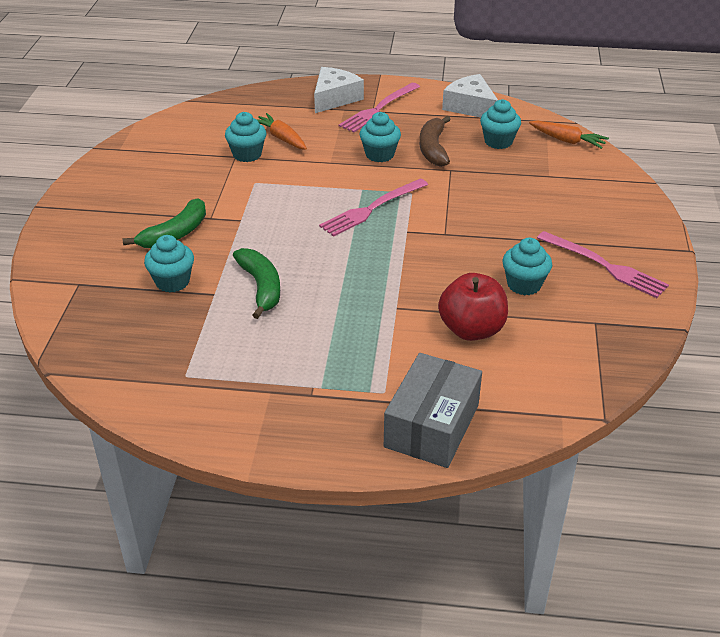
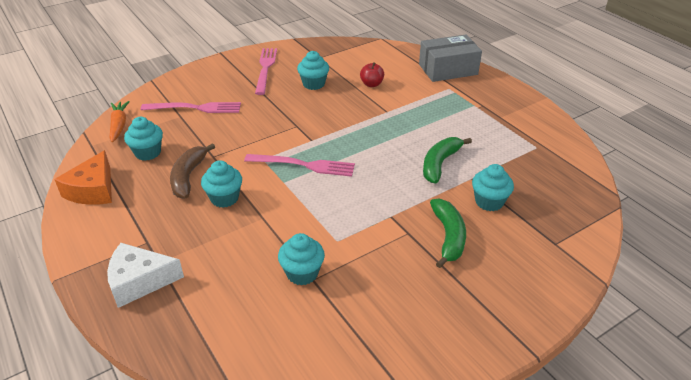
camera: 130 degrees left, 0 degrees up
green banana [123,198,206,248] -> green banana turned 90 degrees clockwise [430,199,466,268]
orange carrot [256,113,307,150] -> none
pink fork [339,83,420,133] -> pink fork moved to [140,102,241,113]
brown banana [420,116,451,167] -> brown banana turned 135 degrees clockwise [170,143,215,199]
red apple [438,273,508,341] -> red apple [360,62,384,87], size x0.58
white cheese [442,74,498,118] -> orange cheese [54,150,112,205]

